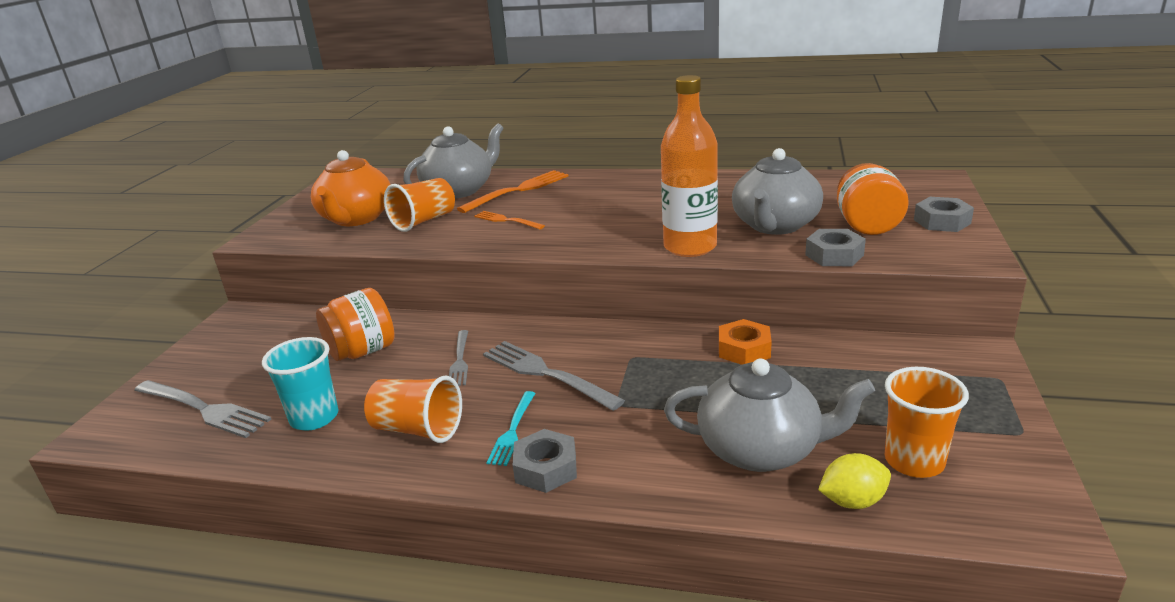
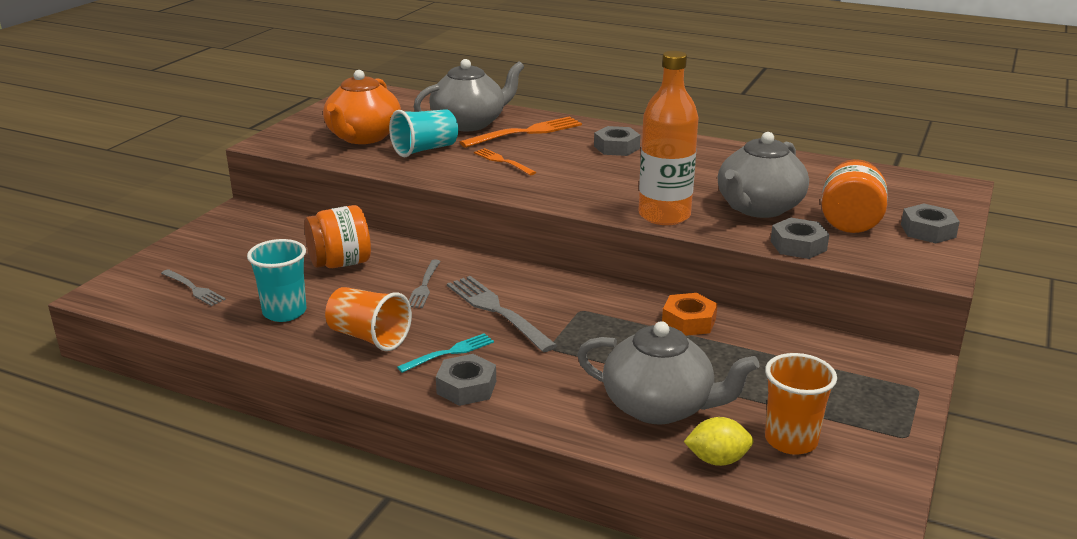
camera: 10 degrees right, 0 degrees up
grey fork [134,380,272,438] -> grey fork [161,269,226,306], size x0.59
orange cup [384,178,455,232] -> turquoise cup [389,109,458,157]
turquoise fork [486,391,536,466] -> turquoise fork turned 150 degrees counterclockwise [397,333,494,373]
none -> grey nut [594,126,640,156]

